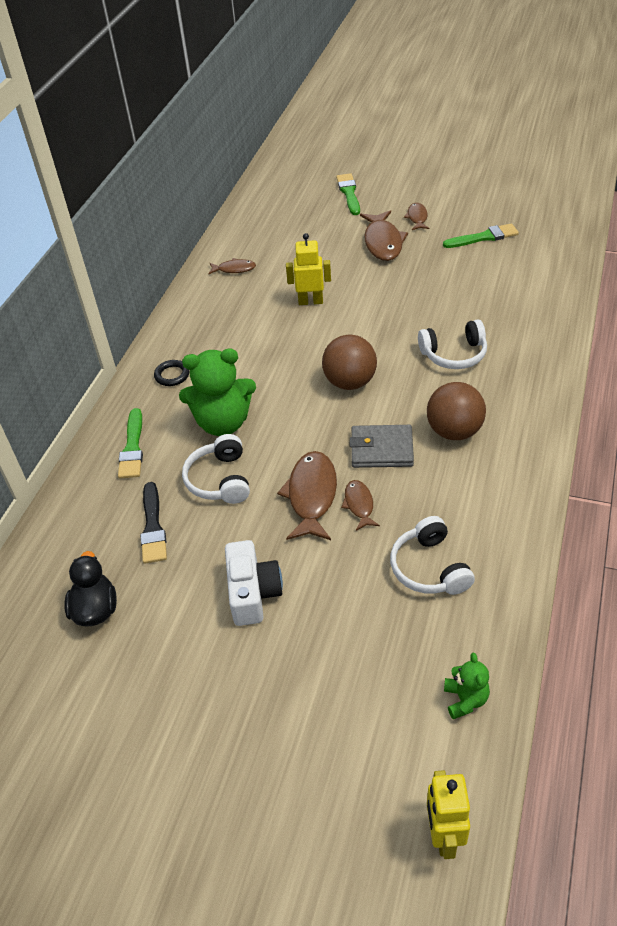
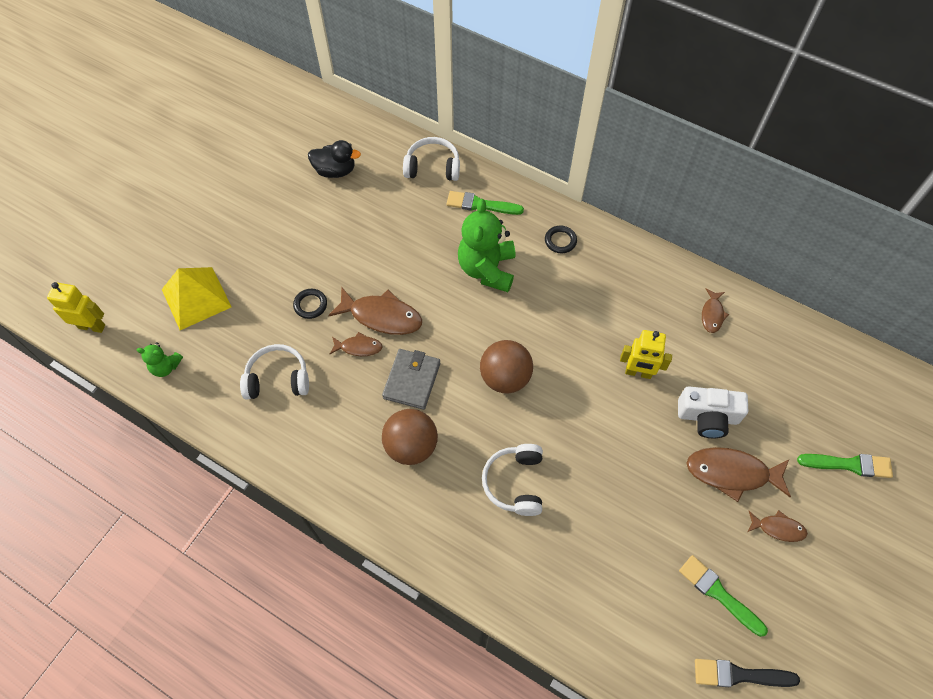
camera: 100 degrees right, 15 degrees up
black brush [140,482,167,564] -> black brush moved to [695,659,800,687]
white headphones [182,434,250,504] -> white headphones moved to [403,137,460,181]
white camera [225,540,283,626] -> white camera moved to [678,386,748,438]
yellow robot [286,233,331,305] -> yellow robot turned 90 degrees clockwise [620,330,672,379]
green brush [443,223,519,248] -> green brush turned 135 degrees clockwise [679,555,768,637]
none -> yellow pyramid [162,267,231,330]
none -> black ring [293,289,327,319]

